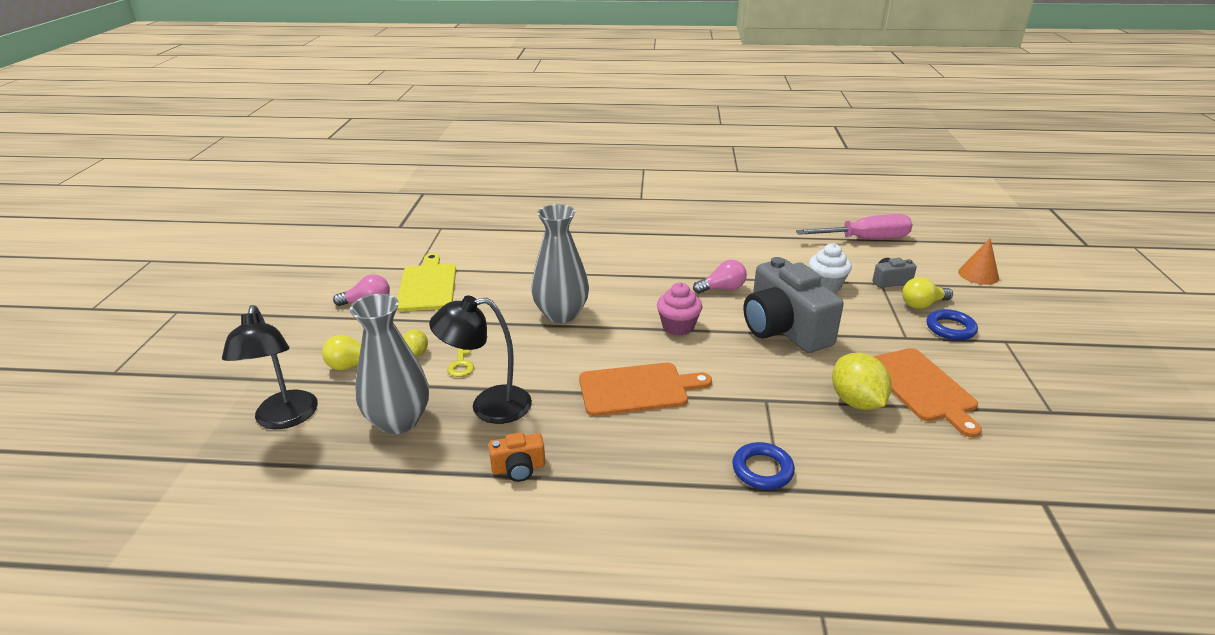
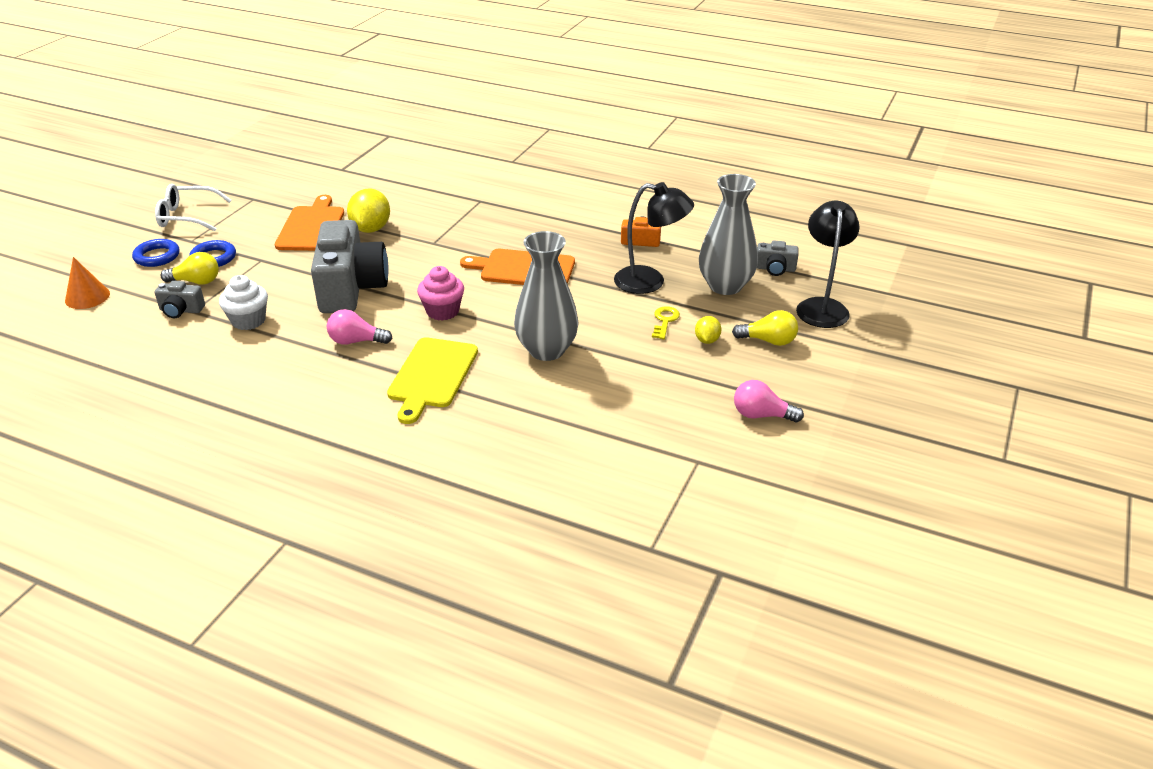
camera: 160 degrees left, 5 degrees up
yellow cutting board [397,253,456,311] -> yellow cutting board moved to [387,337,478,424]
blue ring [732,442,795,490] -> blue ring moved to [132,239,180,267]
pink screwdriver [796,214,913,239] -> none
none -> white glasses [155,184,231,231]
none -> grey camera [757,241,799,276]

